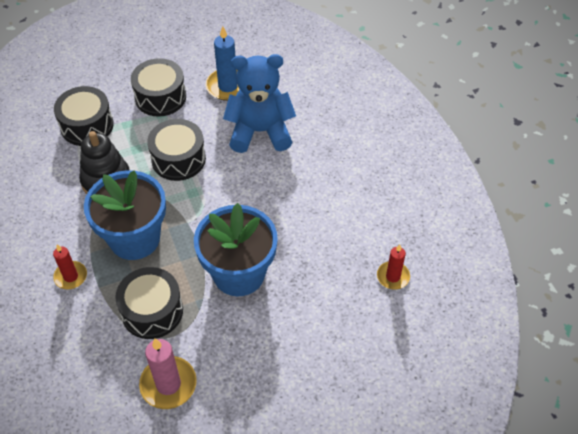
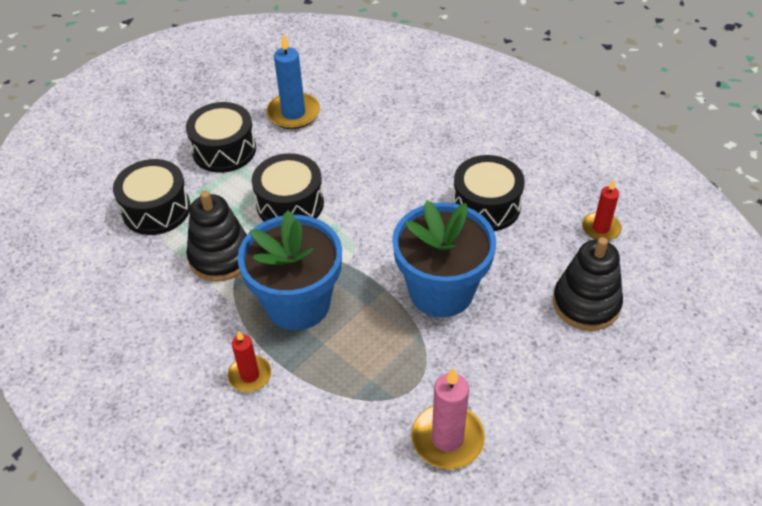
camera: 25 degrees left, 5 degrees down
black drum [115,267,183,339] -> black drum moved to [453,155,525,231]
blue teddy bear [223,54,296,153] -> none
none -> black stacking toy [553,237,623,331]

